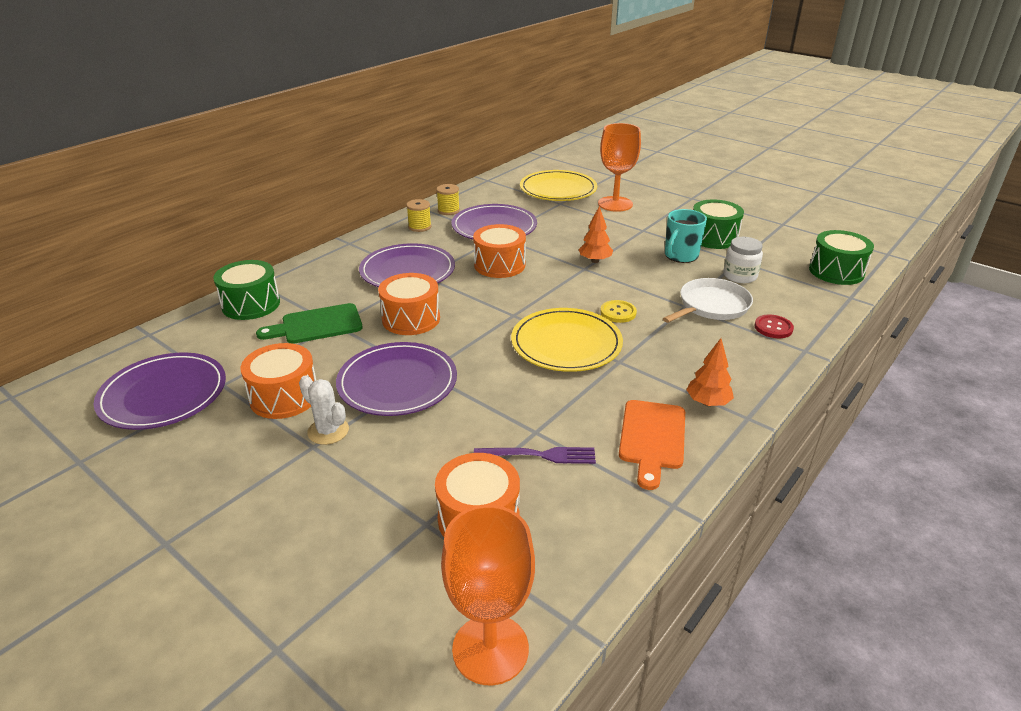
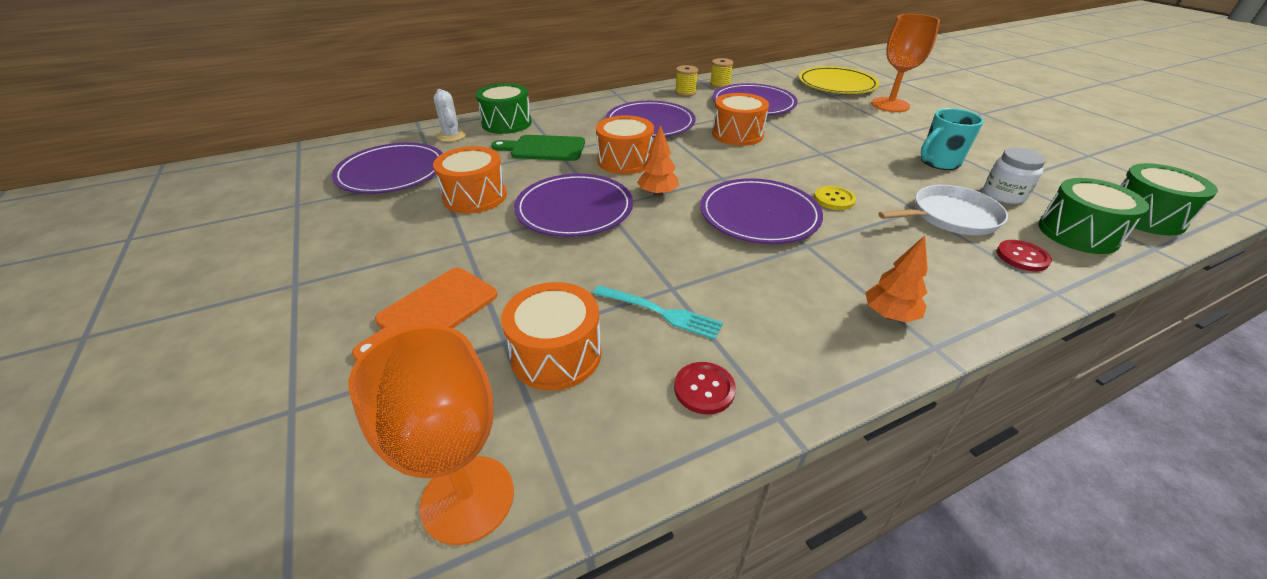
camera: 25 degrees right, 5 degrees up
white cactus [299,376,349,445] -> white cactus moved to [434,89,467,142]
purple fork [474,447,596,464] -> turquoise fork [593,285,723,340]
yellow plate [511,308,623,372] -> purple plate [700,178,823,244]
orange tree [579,206,613,263] -> orange tree moved to [637,125,679,197]
orange cutting board [619,400,685,490] -> orange cutting board moved to [352,268,498,361]
green drum [693,199,744,249] -> green drum moved to [1038,178,1149,254]
none -> red button [674,362,736,414]

